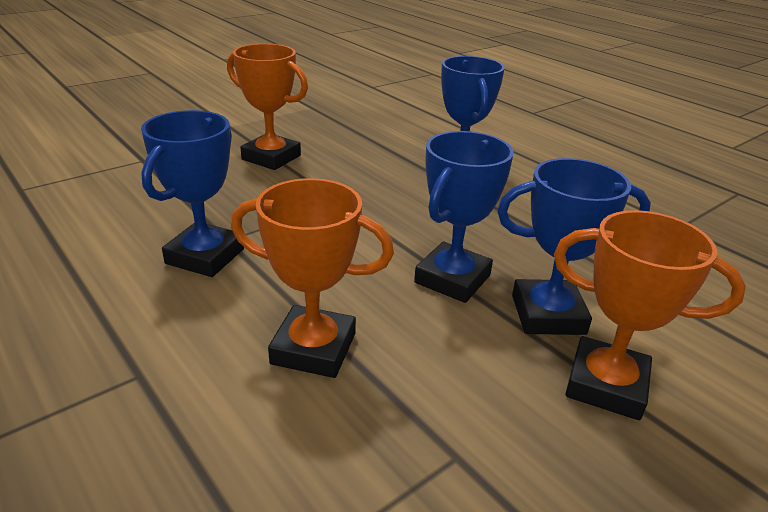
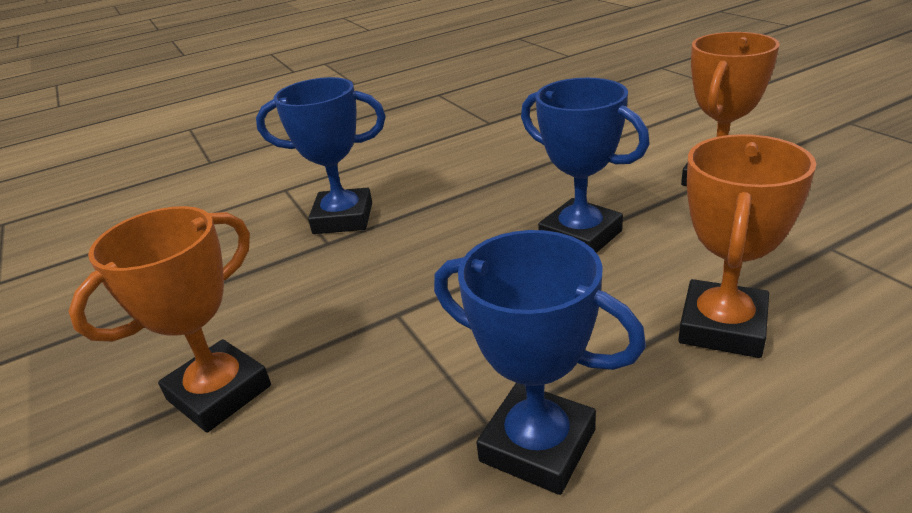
camera: 75 degrees left, 0 degrees up
blue trophy [497,158,651,335] -> none

